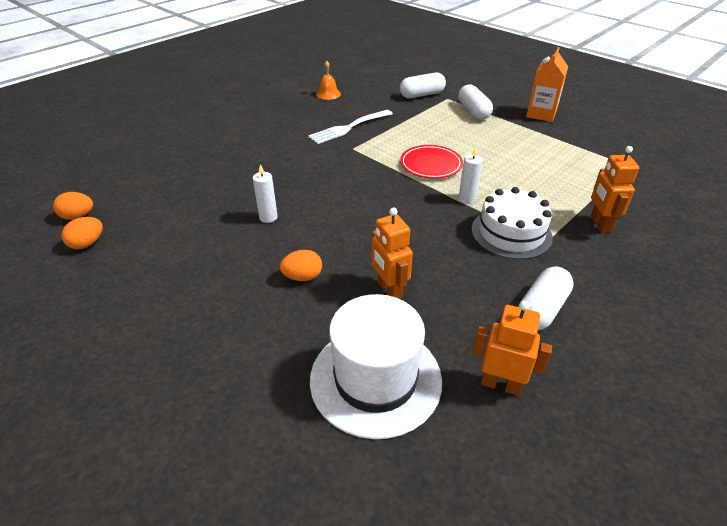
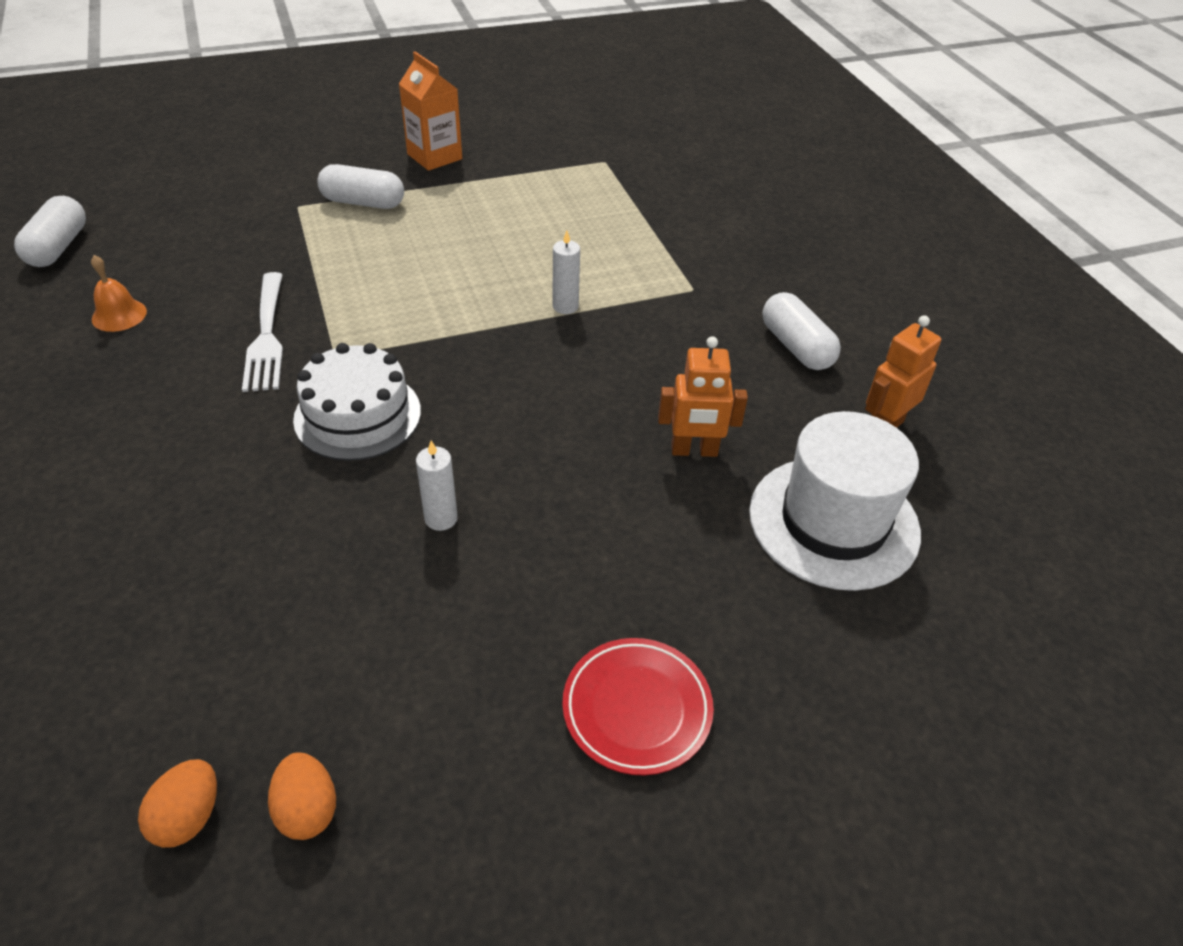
camera: 65 degrees left, 5 degrees up
orange egg [280,250,322,281] -> none
white capsule [400,72,446,98] -> white capsule moved to [14,196,86,267]
red plate [400,145,463,179] -> red plate moved to [562,638,714,775]
white cake [471,187,553,260] -> white cake moved to [293,343,421,461]
orange robot [590,146,639,233] -> none

